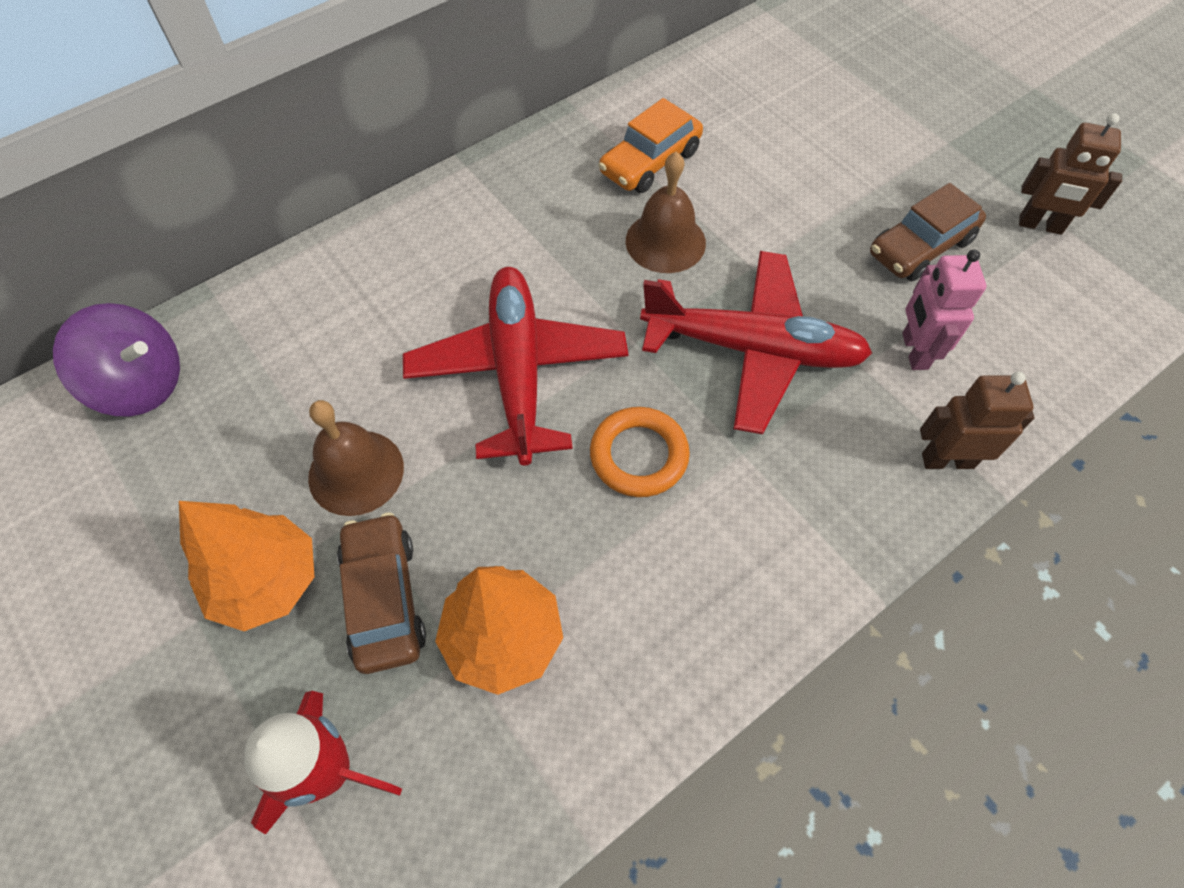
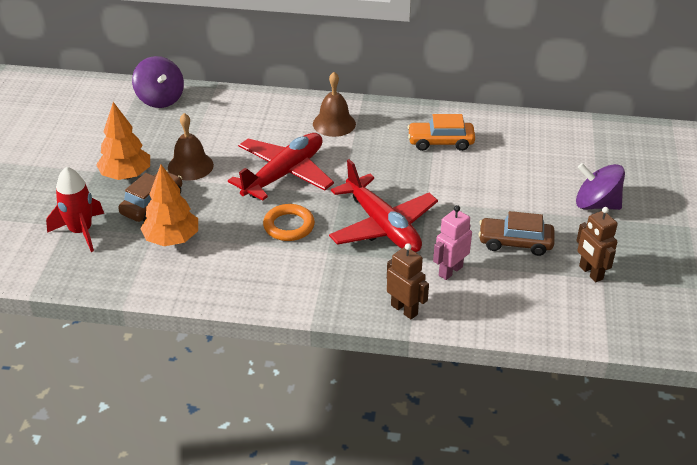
camera: 45 degrees right, 20 degrees down
brown bell [626,152,706,273] -> brown bell moved to [313,72,356,137]
none -> purple spinning top [576,163,625,210]

